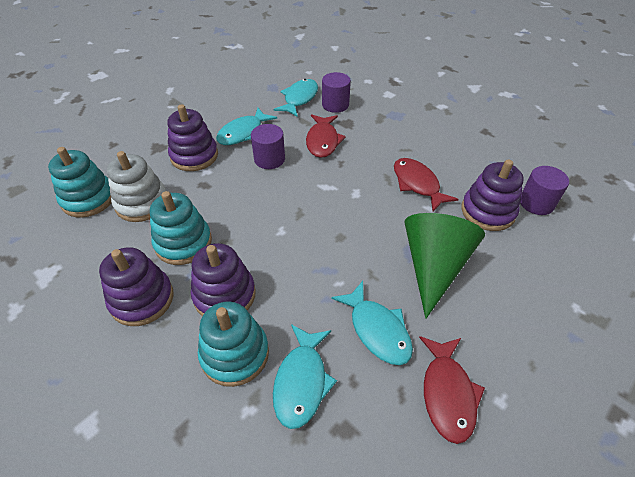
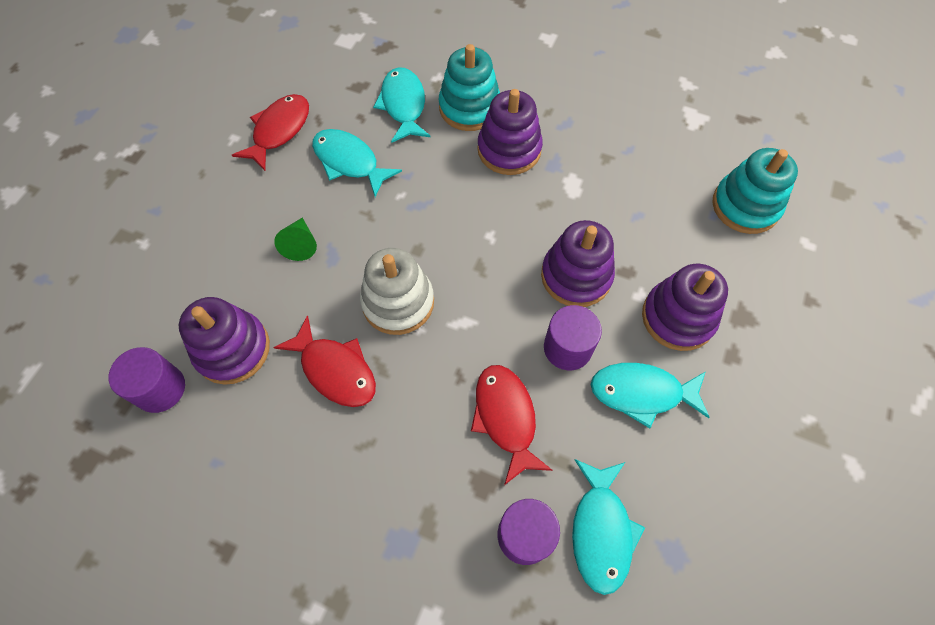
camera: 160 degrees right, 15 degrees up
purple stacking toy [99,247,174,326] -> purple stacking toy moved to [541,220,615,307]
white stacking toy [107,151,166,222] -> white stacking toy moved to [360,248,434,335]
turquoise stacking toy [150,191,212,265] -> none
turquoise fish [216,108,277,145] -> turquoise fish turned 105 degrees counterclockwise [591,363,710,428]
green cone [404,213,485,319] -> green cone [274,218,317,261], size x0.45
red fish [419,336,485,444] -> red fish turned 45 degrees clockwise [232,94,309,171]

